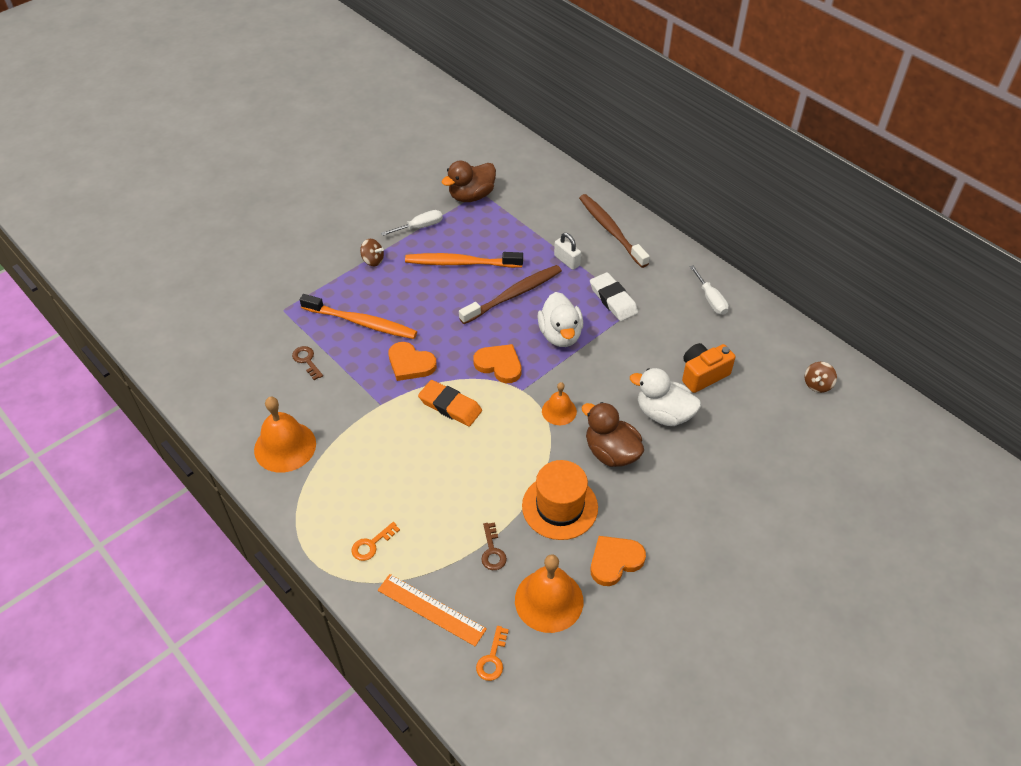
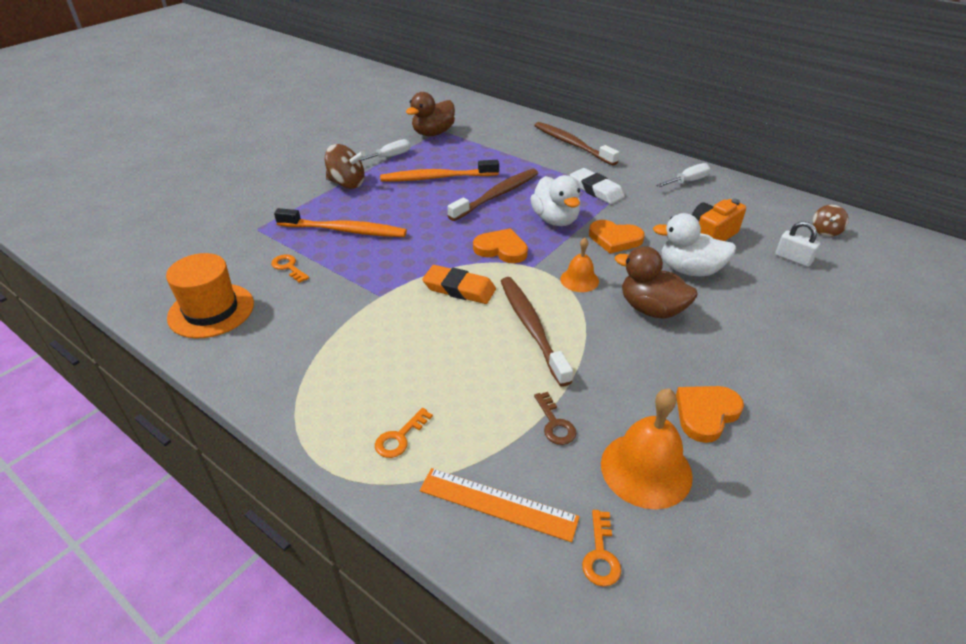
camera: 10 degrees left, 10 degrees down
orange bell [254,397,316,473] -> none
brown key [292,346,323,380] -> orange key [271,254,309,283]
brown spinning top [360,239,384,266] -> brown spinning top [325,144,365,189], size x1.65
orange heart [389,342,437,381] -> orange heart moved to [589,220,645,254]
orange hat [522,460,598,540] -> orange hat moved to [166,253,254,338]
white padlock [554,233,581,270] -> white padlock moved to [775,221,820,267]
white screwdriver [690,265,729,315] -> white screwdriver turned 90 degrees counterclockwise [656,163,711,187]
none -> brown toothbrush [501,277,573,387]

